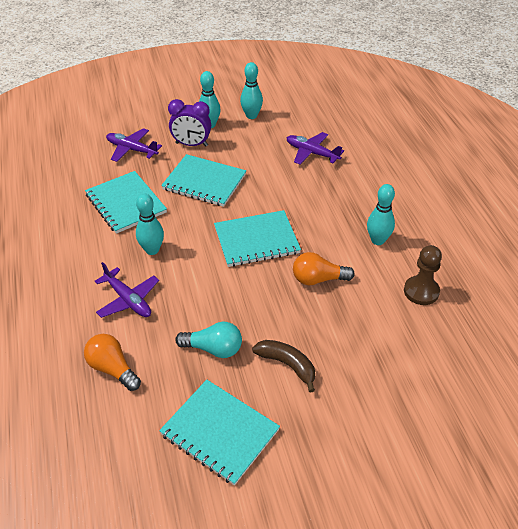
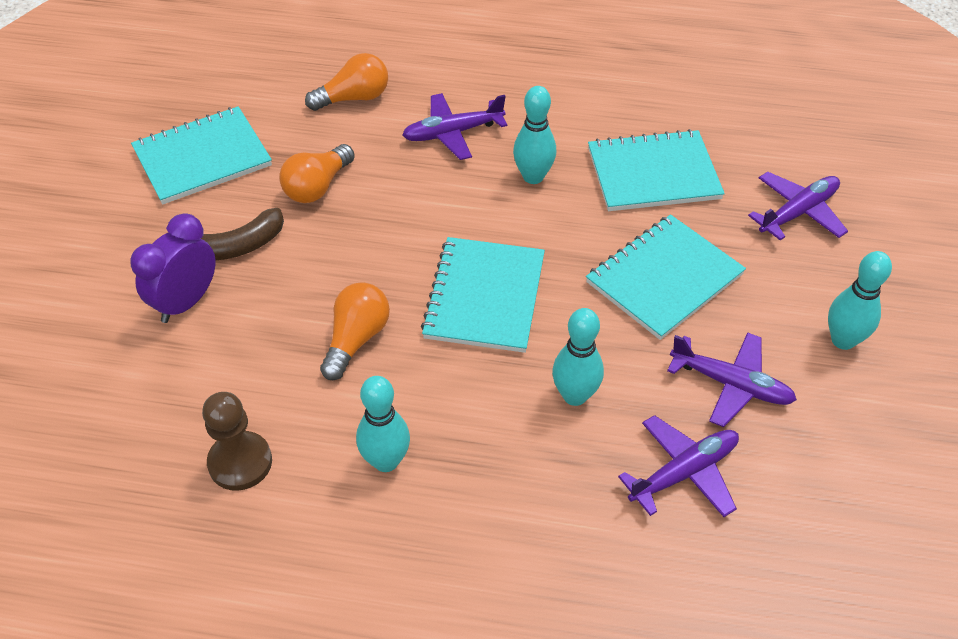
camera: 115 degrees right, 5 degrees up
purple clock [168,99,211,147] -> purple clock moved to [131,213,215,323]
turquoise light bulb [175,322,242,358] -> orange light bulb [279,144,355,203]
turquoise bowling pin [240,62,263,119] -> turquoise bowling pin moved to [552,308,604,406]
none -> purple plane [667,332,797,427]

